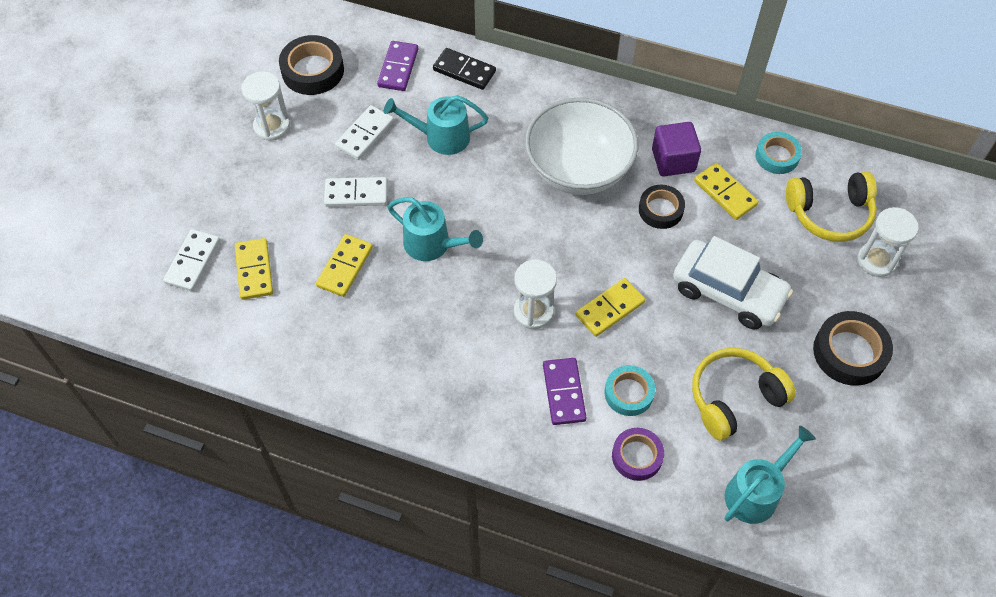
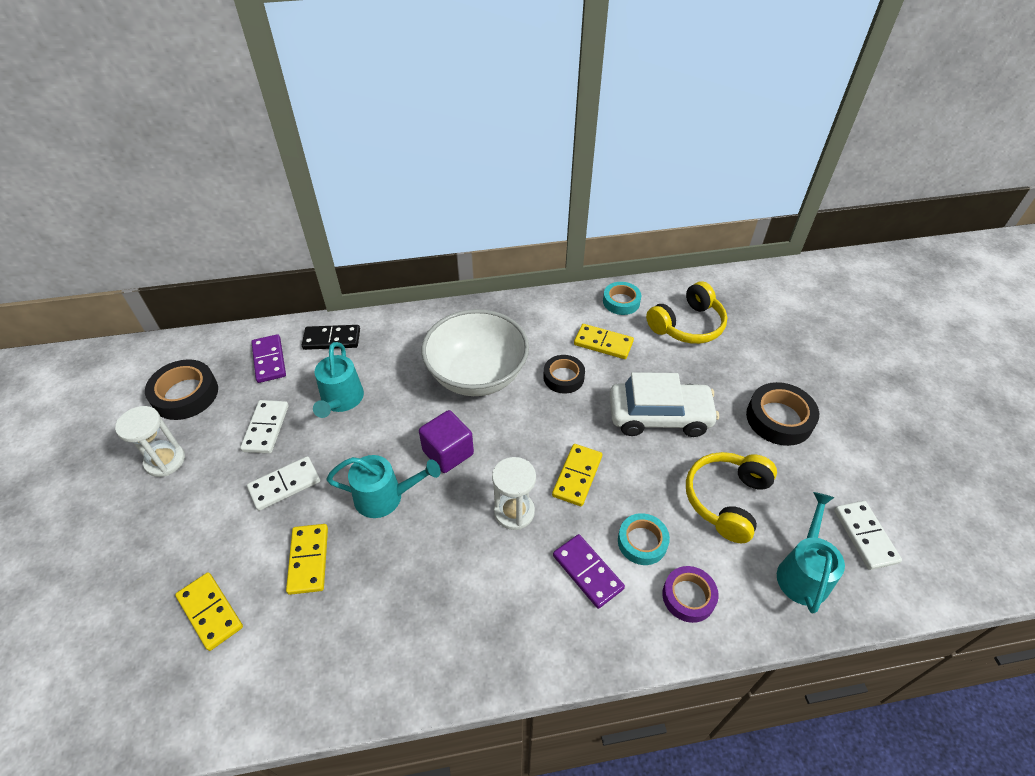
camera: 30 degrees left, 10 degrees down
white domino [163,229,220,291] -> white domino moved to [834,501,902,570]
turquoise watering can [384,95,488,155] -> turquoise watering can turned 60 degrees counterclockwise [313,342,364,418]
purple cube [652,122,701,176] -> purple cube moved to [419,410,474,473]
white hourglass [858,207,919,277] -> none

